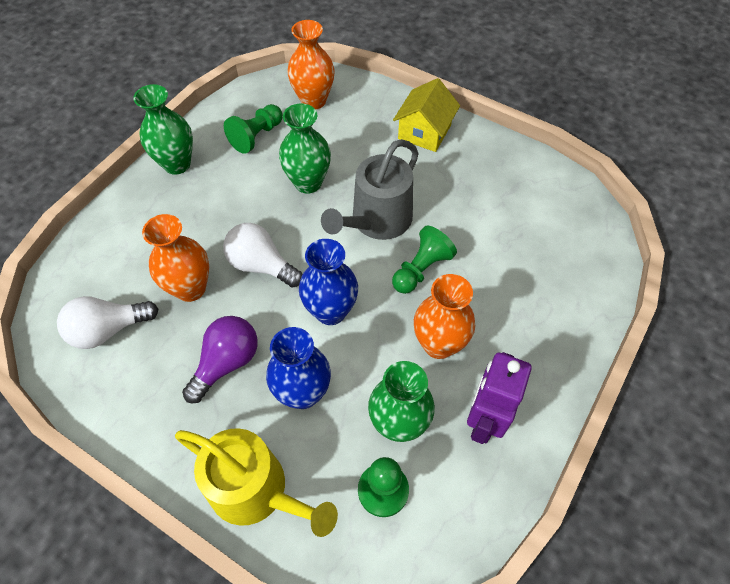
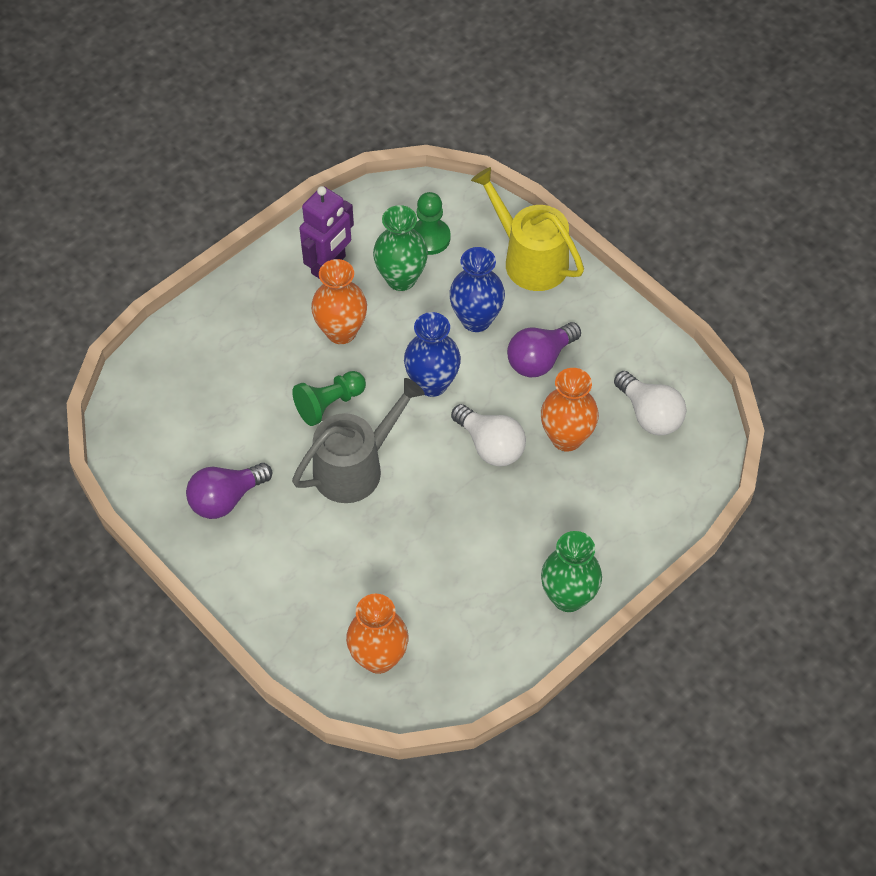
camera: 165 degrees left, 0 degrees up
white light bulb [57,296,158,349] -> white light bulb turned 60 degrees clockwise [614,371,686,435]
green pawn [224,104,283,154] -> none
green vase [279,103,331,194] -> none
yellow house [393,78,460,152] -> none
none -> purple light bulb [186,463,272,519]

